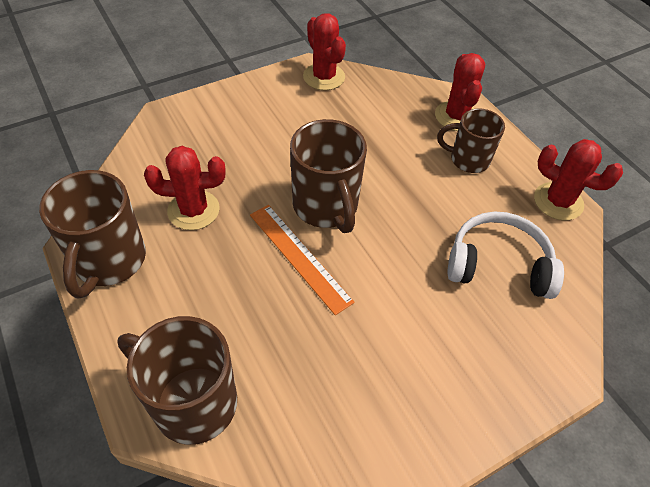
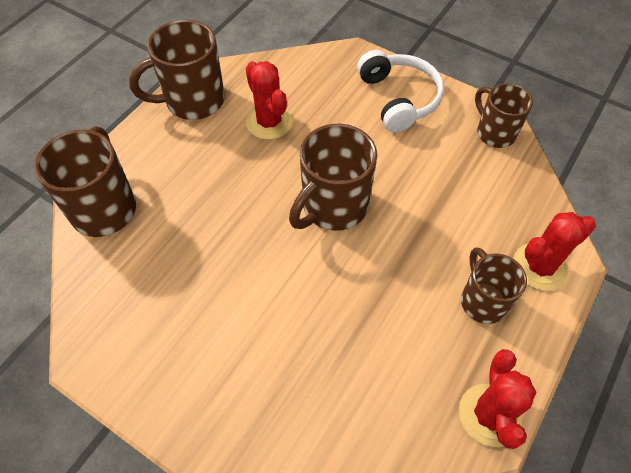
camera: 65 degrees right, 5 degrees up
orange ruler [250,205,355,315] -> none
red cactus [303,13,346,90] -> brown mug [475,83,533,148]
white headphones [448,212,564,299] -> white headphones moved to [357,50,444,132]

